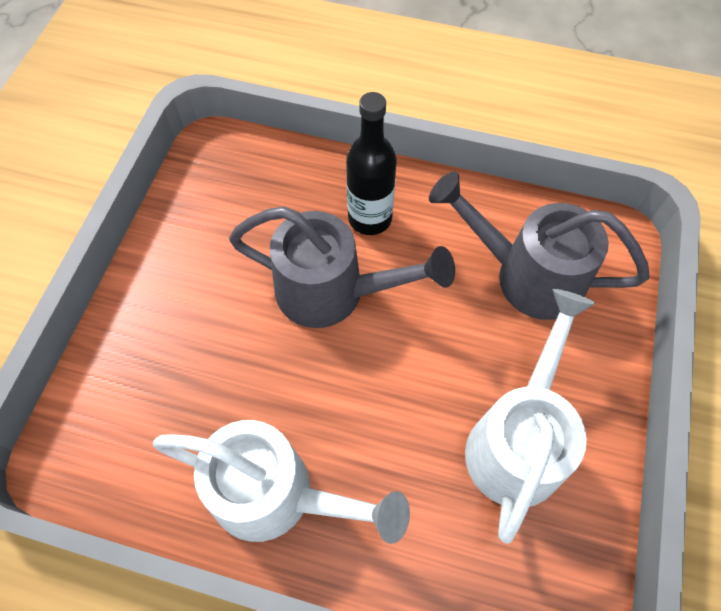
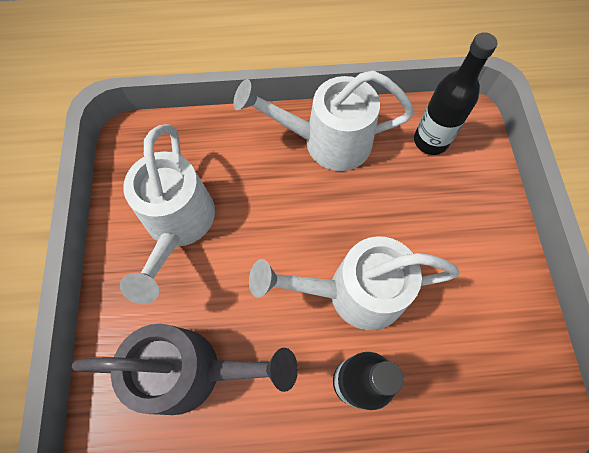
camera: 160 degrees right, 5 degrees up
grey watering can [229,206,455,328] -> white watering can [249,236,459,330]
none -> black bottle [414,32,497,155]

